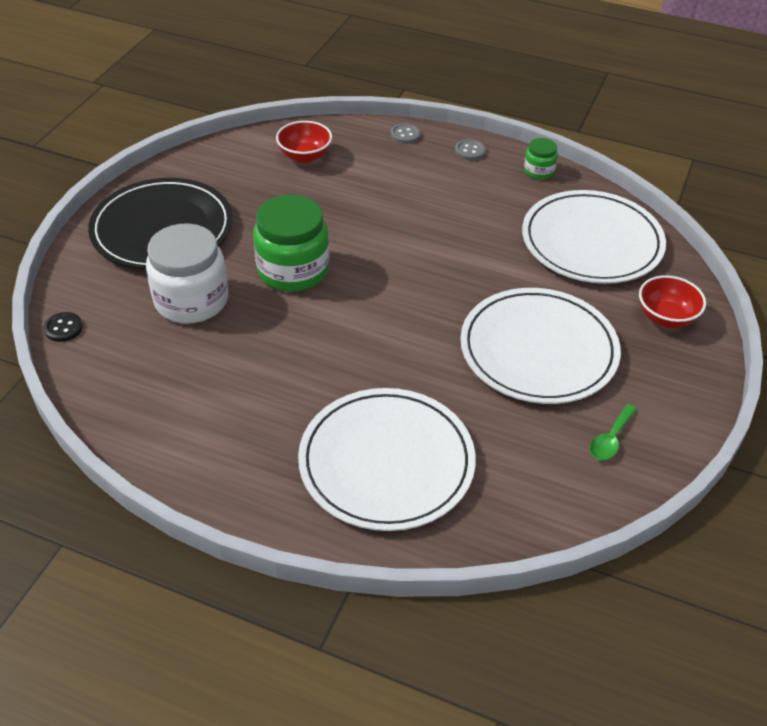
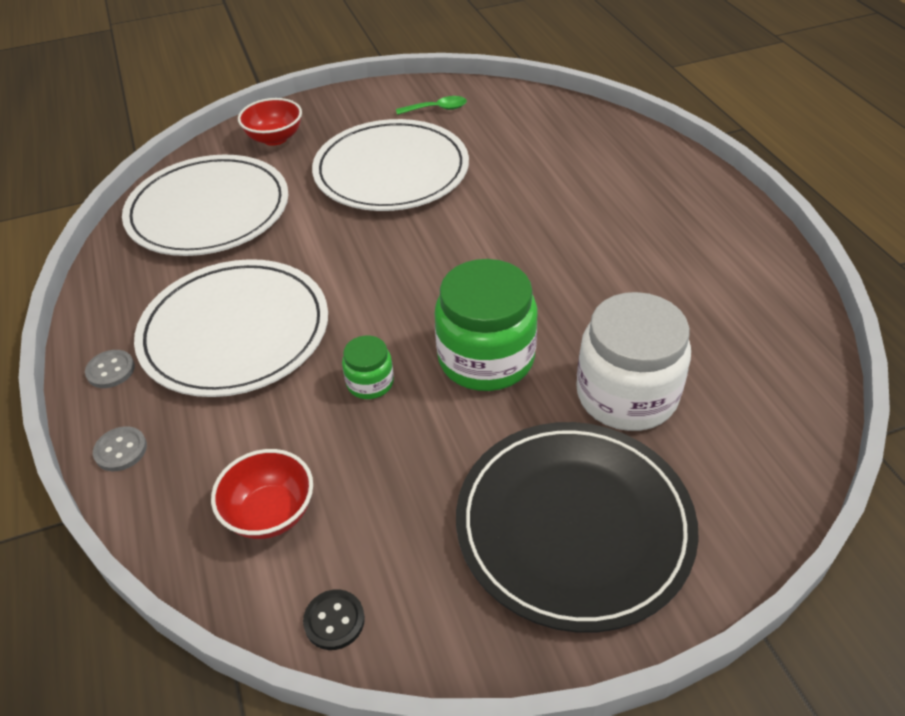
camera: 130 degrees left, 0 degrees up
black button [44,312,83,342] -> black button moved to [303,589,365,650]
white plate [298,388,476,531] -> white plate moved to [134,259,328,397]
green jar [524,138,558,180] -> green jar moved to [342,336,394,399]

